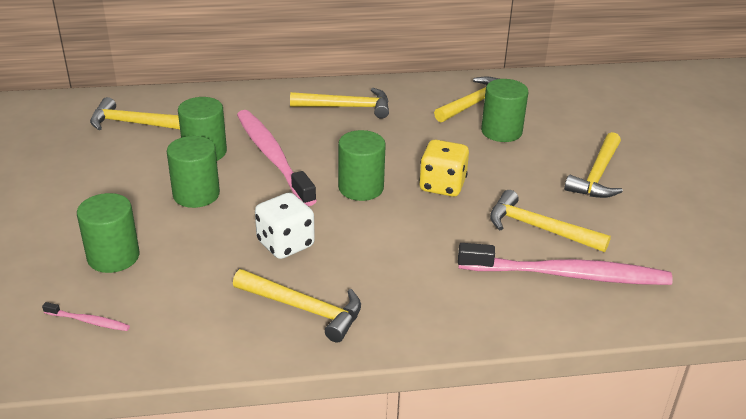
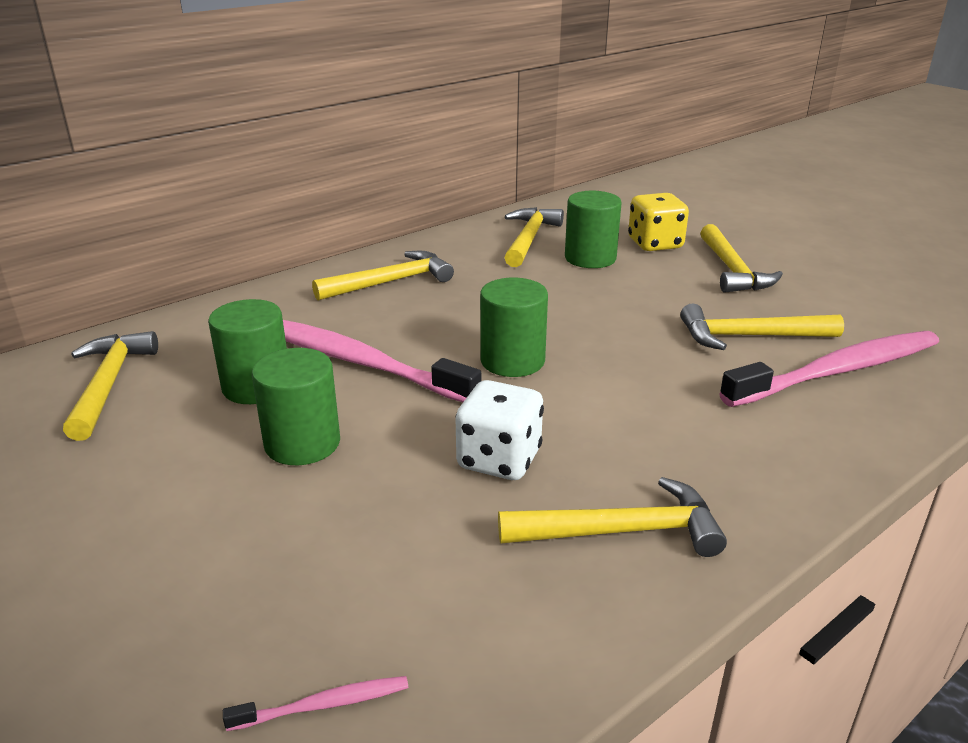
camera: 30 degrees left, 5 degrees down
green cylinder [77,193,140,273] -> none
yellow hammer [90,97,180,130] -> yellow hammer turned 105 degrees clockwise [63,331,158,441]
yellow dice [419,140,469,197] -> yellow dice moved to [628,193,689,251]

